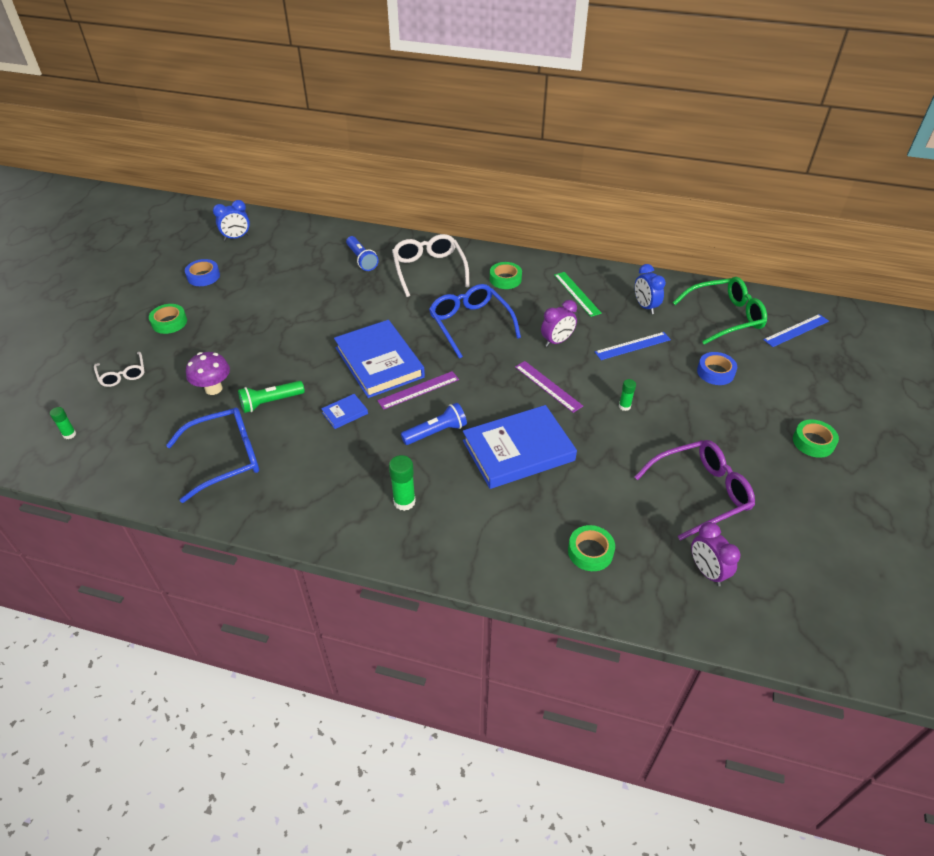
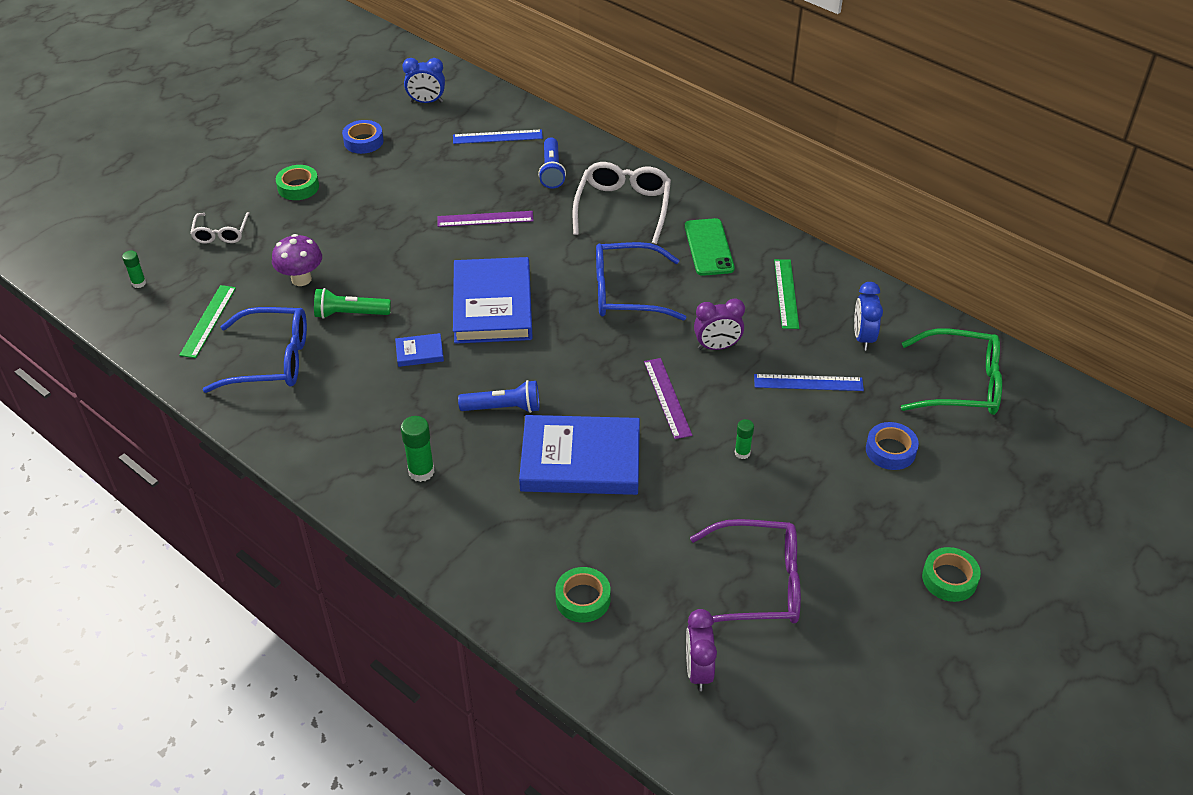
camera: 25 degrees right, 0 degrees up
purple ruler [377,371,459,410] -> purple ruler moved to [437,211,534,227]
blue glasses [429,284,521,359] -> blue glasses turned 90 degrees counterclockwise [596,242,686,321]
green tape [490,262,522,289] -> green phone [685,218,735,276]
blue ruler [763,314,829,347] -> blue ruler moved to [453,129,543,144]
none -> green ruler [179,285,236,358]

